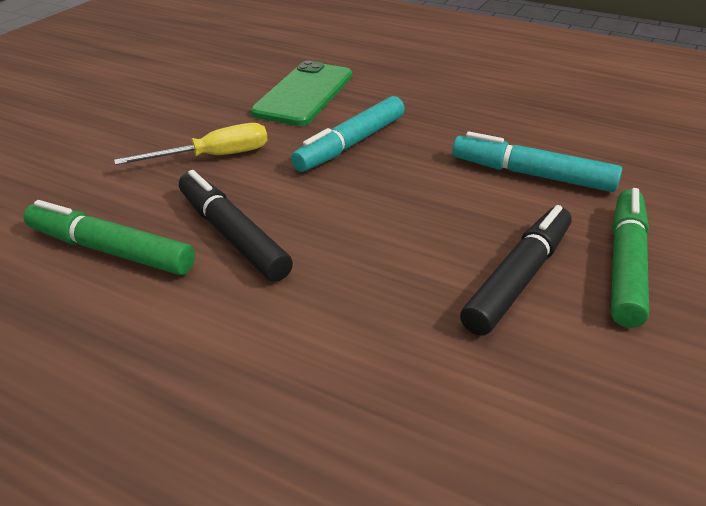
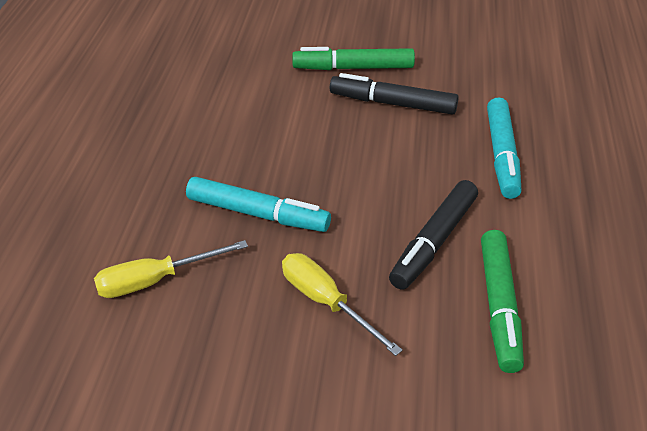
camera: 110 degrees left, 5 degrees up
green phone [251,61,352,126] -> yellow screwdriver [94,240,248,298]
turquoise marker [452,132,622,192] -> turquoise marker moved to [487,97,522,199]

